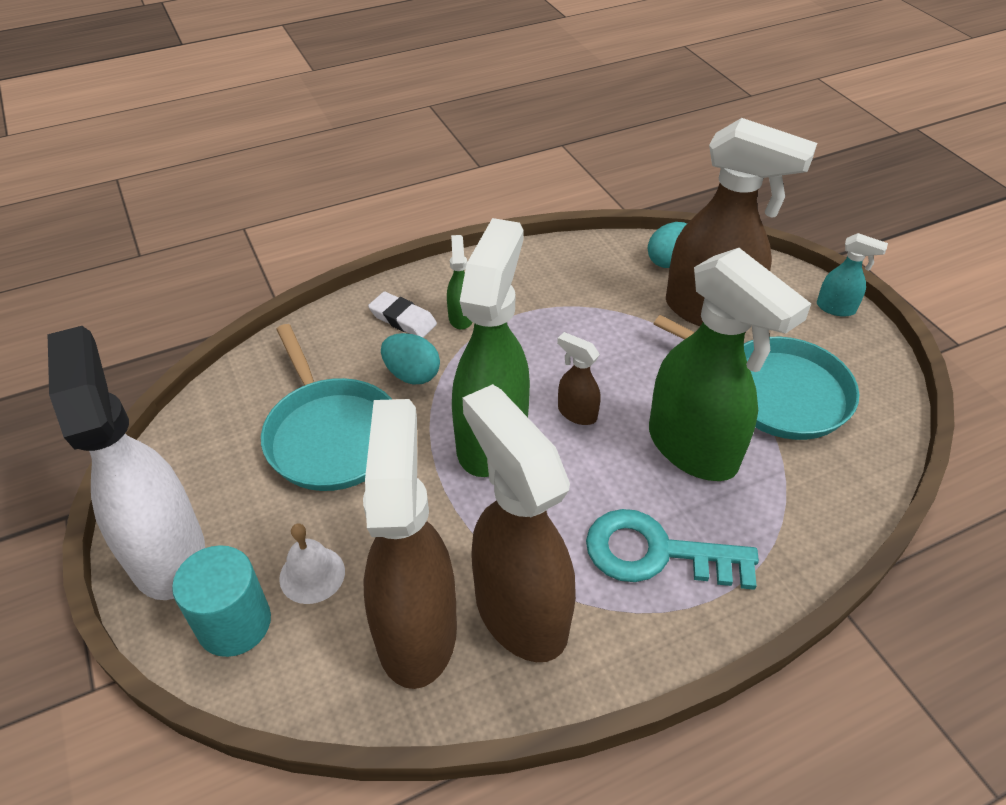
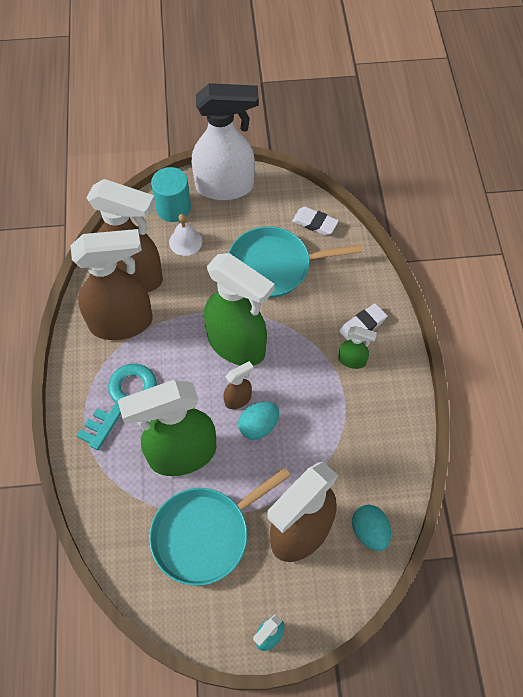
camera: 110 degrees right, 15 degrees up
turquoise egg [381,333,440,384] -> turquoise egg moved to [238,401,279,440]
none -> white eraser [292,207,339,235]

